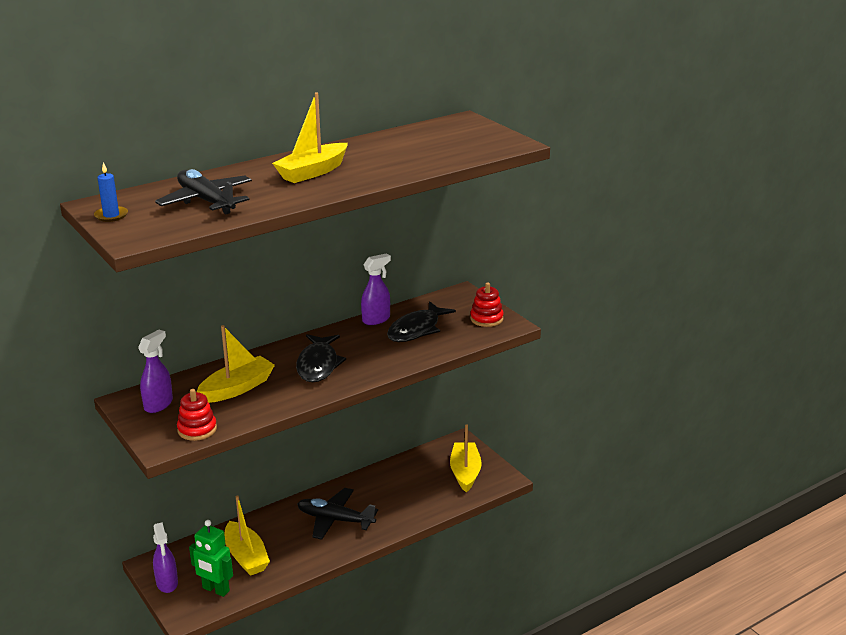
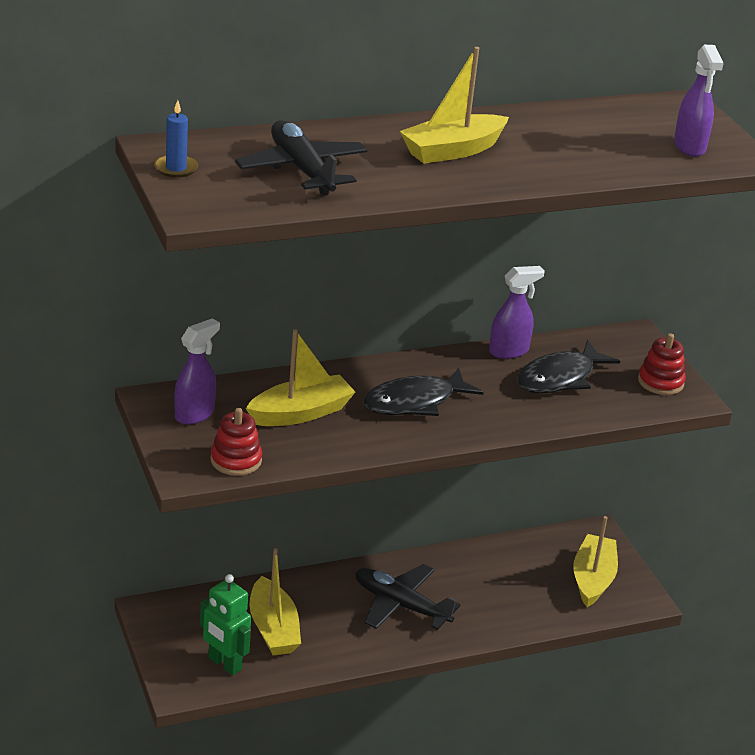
camera: 10 degrees right, 5 degrees up
purple spray bottle [153,522,178,593] -> purple spray bottle moved to [674,45,724,157]
black fish [296,334,346,382] -> black fish turned 45 degrees clockwise [363,368,484,416]

